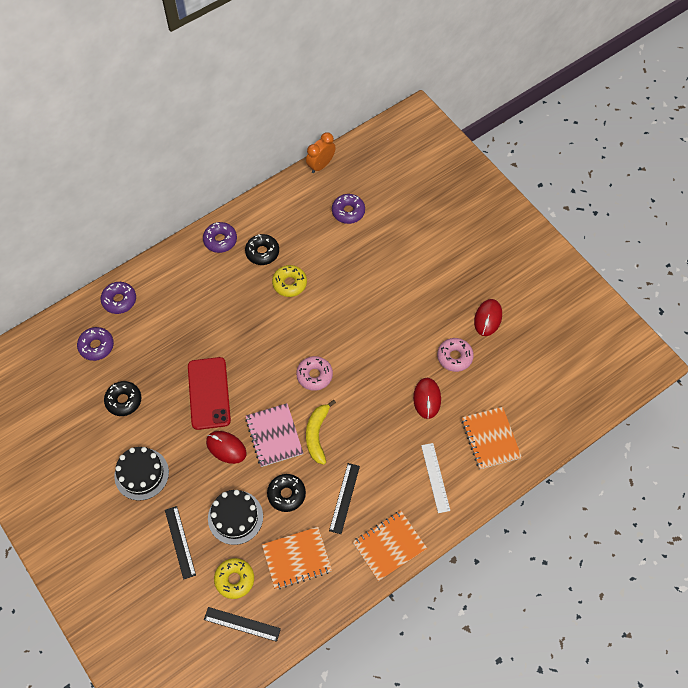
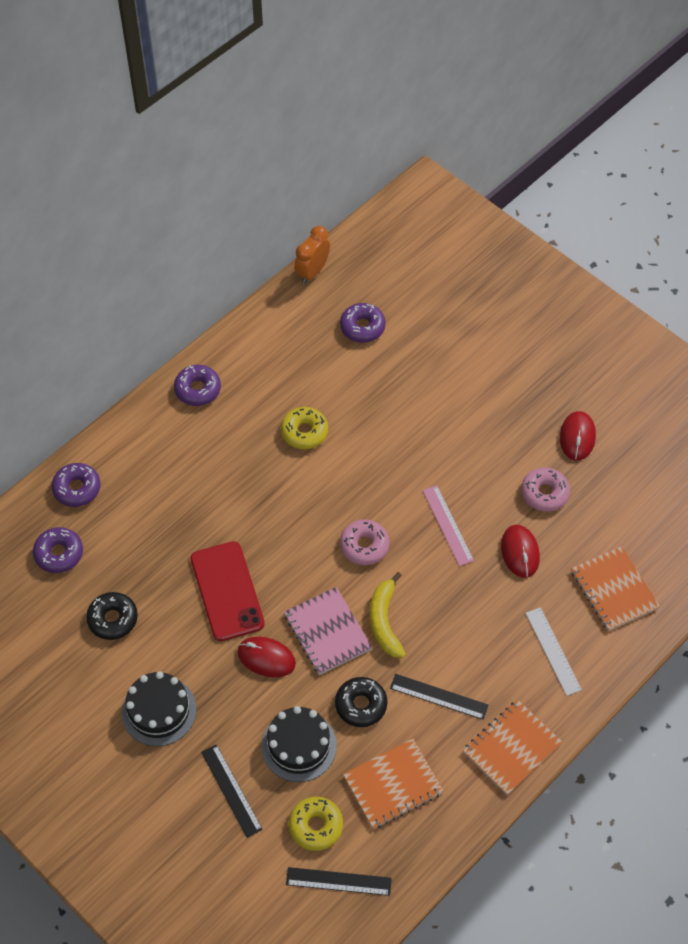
camera: 10 degrees left, 5 degrees down
black donut [245,234,279,265] -> none
black ruler [329,463,360,534] -> black ruler turned 75 degrees counterclockwise [390,674,488,720]
none -> pink ruler [423,485,474,566]

